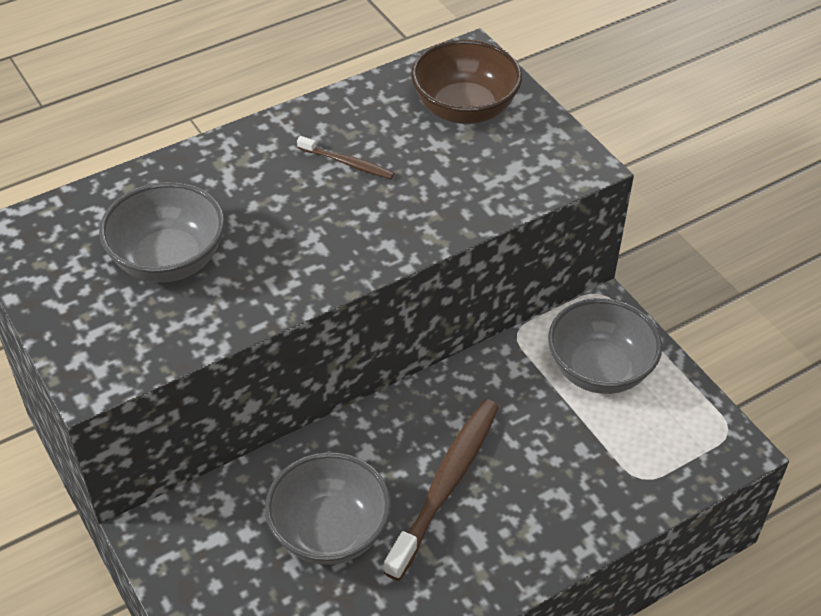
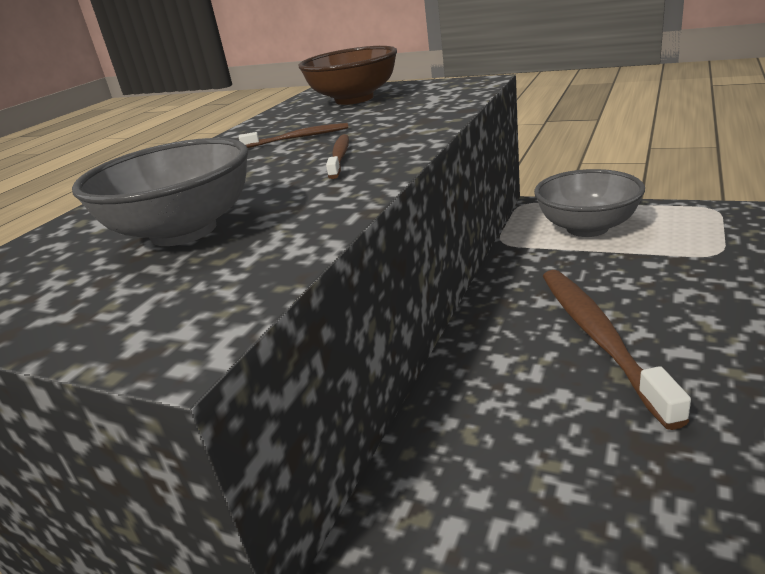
camera: 30 degrees left, 20 degrees down
grey bowl [265,452,391,565] -> none
none -> brown toothbrush [326,134,349,179]

